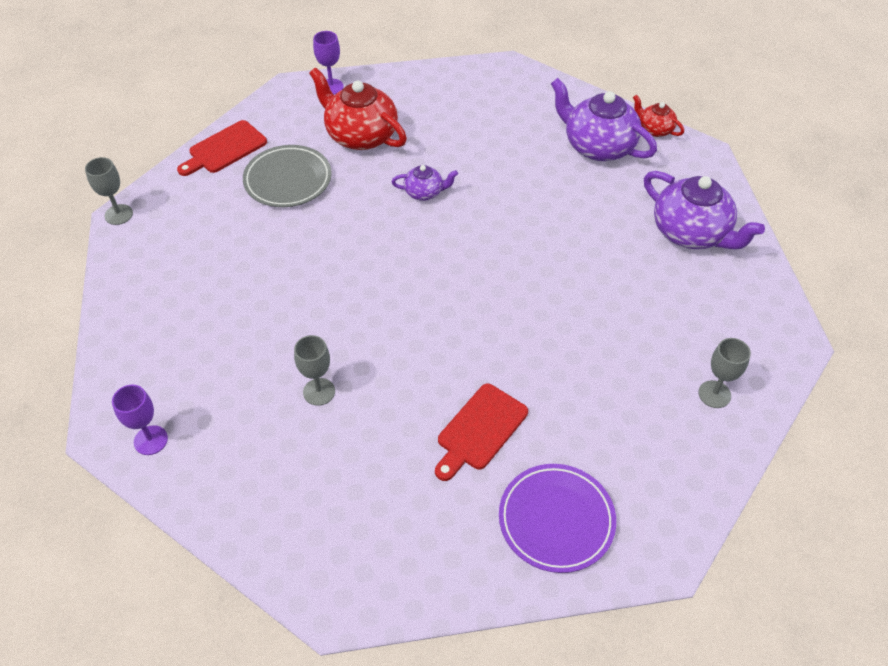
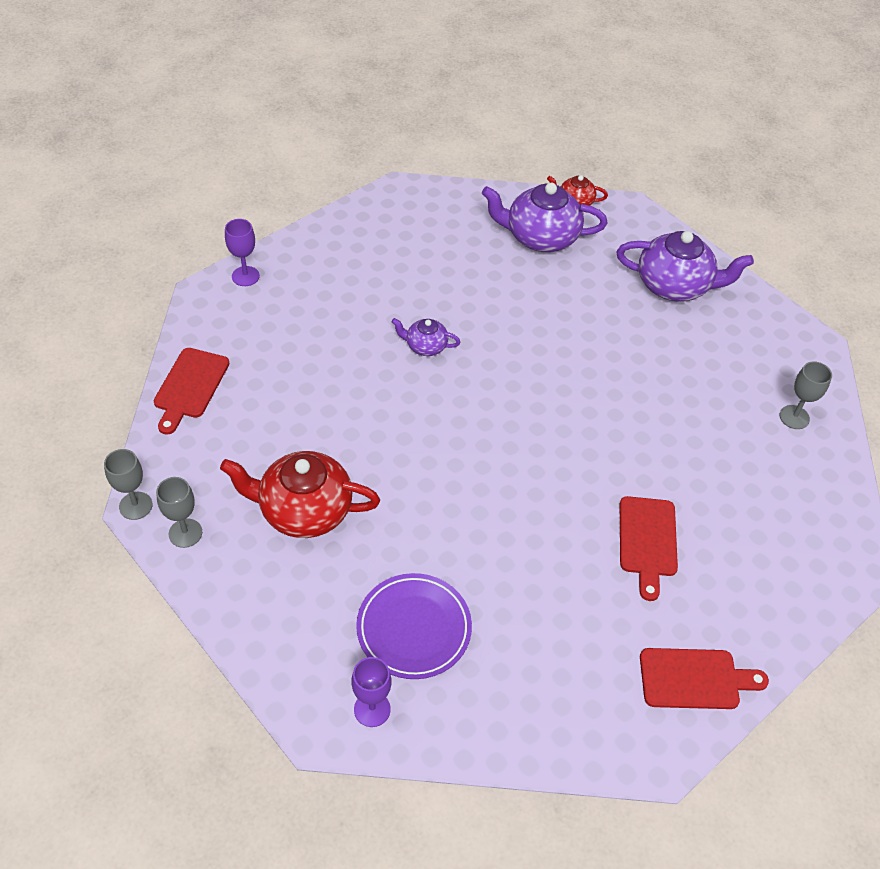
camera: 35 degrees left, 0 degrees up
grey plate [243,145,332,207] -> none
grey goblet [294,335,335,406] -> grey goblet moved to [156,477,202,548]
red teapot [309,68,407,150] -> red teapot moved to [220,451,380,538]
purple teapot [392,165,458,201] -> purple teapot turned 135 degrees counterclockwise [392,318,460,356]
purple plate [499,464,616,573] -> purple plate moved to [356,573,472,679]
none -> red cutting board [640,648,769,709]

